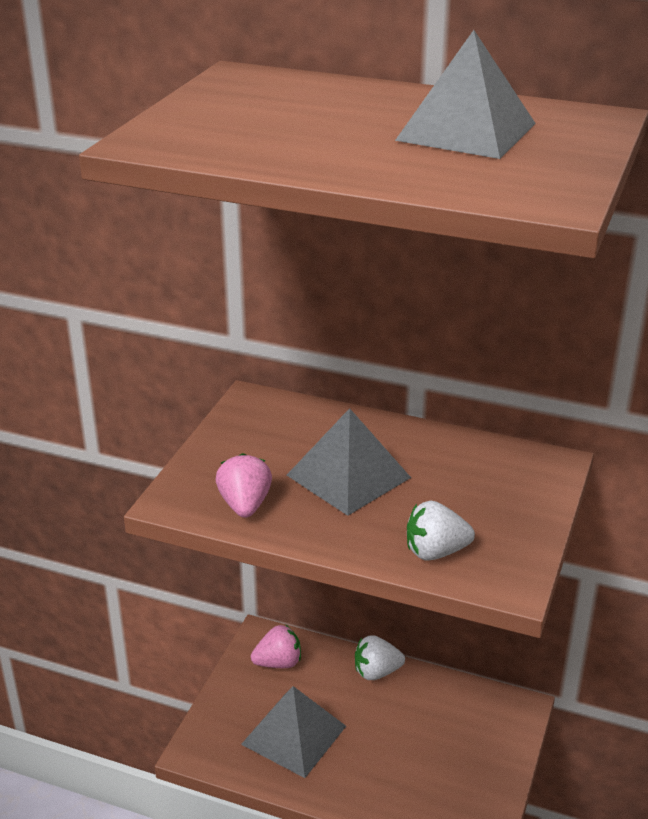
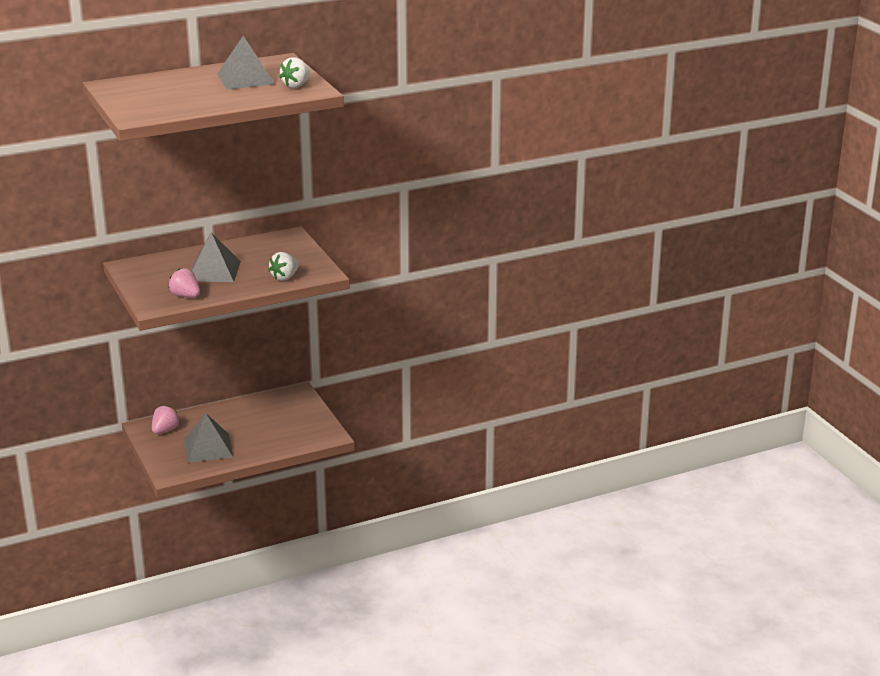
camera: 45 degrees left, 5 degrees down
white strawberry [355,635,405,680] -> white strawberry moved to [279,57,311,88]

